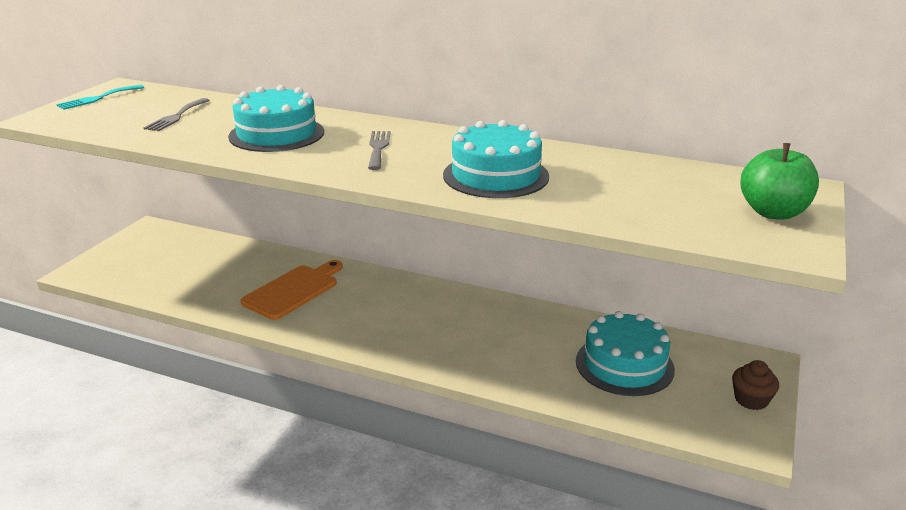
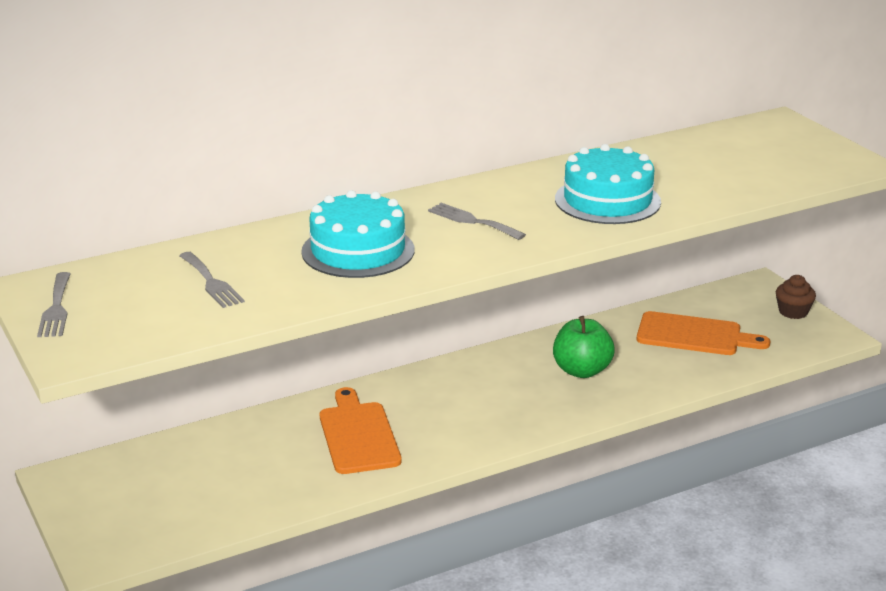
camera: 50 degrees left, 0 degrees up
turquoise fork [56,85,144,110] -> grey fork [37,272,71,337]
turquoise cake [576,311,675,396] -> orange cutting board [637,311,770,355]
green apple [740,143,819,220] -> green apple moved to [553,316,615,378]

